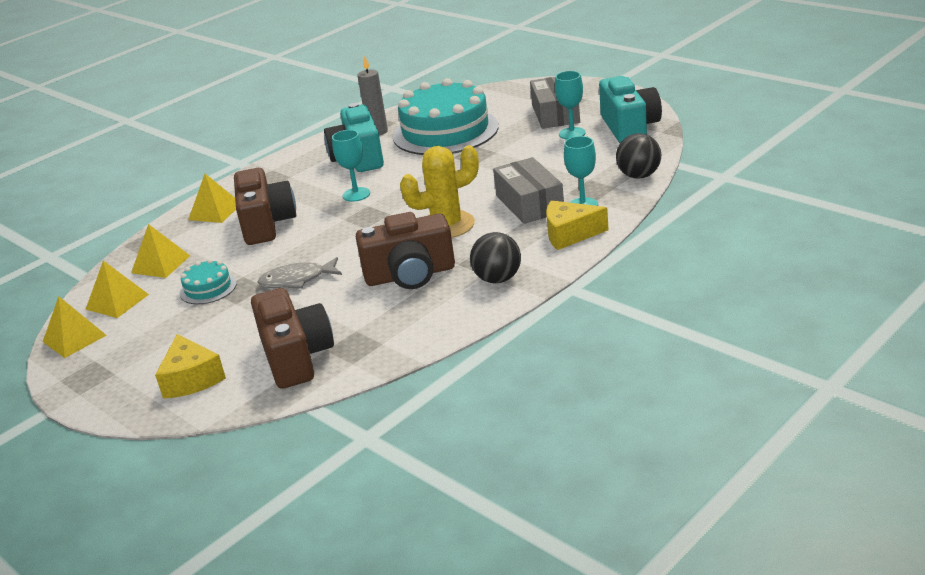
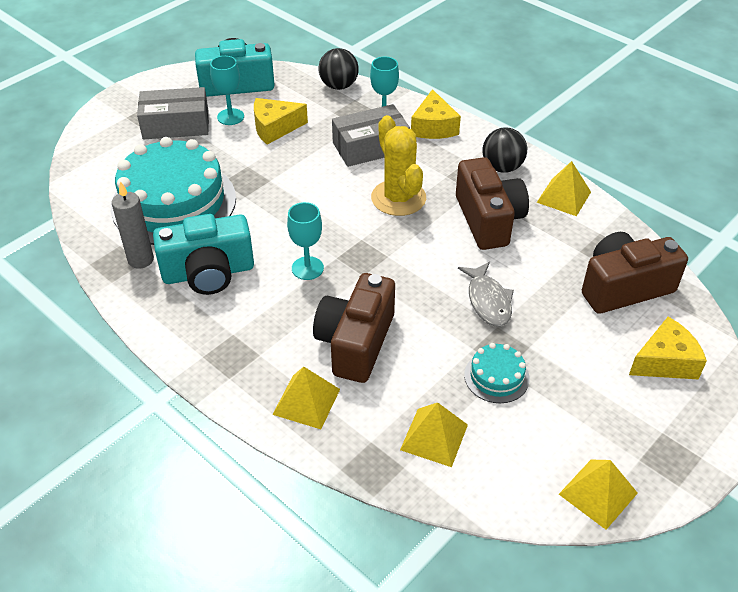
camera: 95 degrees left, 15 degrees up
yellow pyramid [85,261,149,318] -> yellow pyramid moved to [537,161,591,216]
brown camera [234,168,296,245] -> brown camera turned 60 degrees counterclockwise [313,273,395,383]
none -> yellow cheese [254,98,308,145]

